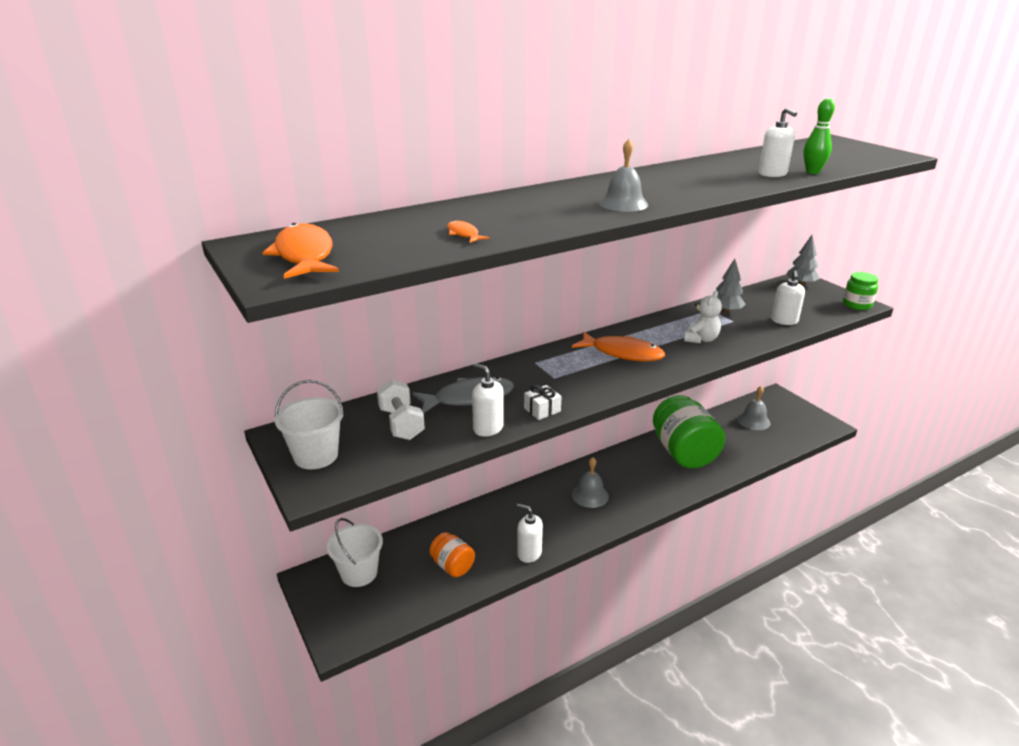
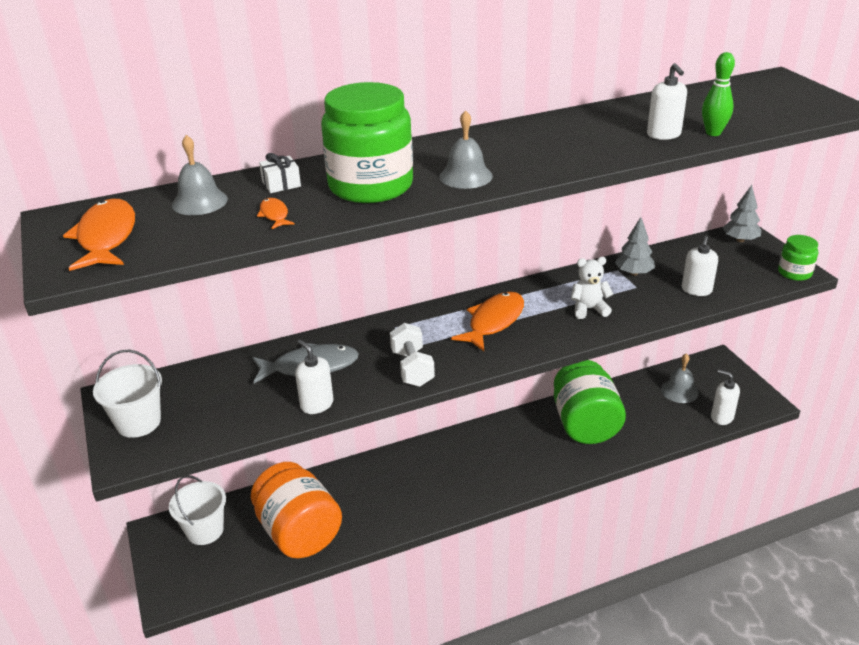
camera: 10 degrees right, 5 degrees up
white dumbbell [377,380,425,440] -> white dumbbell moved to [390,323,435,387]
orange jar [429,532,475,577] -> orange jar [251,462,342,558], size x2.01
white soap dispenser [517,504,543,563] -> white soap dispenser moved to [711,370,740,425]
white gift [524,385,561,420] -> white gift moved to [259,153,301,193]
orange fish [572,331,665,361] -> orange fish turned 90 degrees counterclockwise [451,292,524,351]
grey bell [572,457,609,508] -> grey bell moved to [172,135,228,215]
white teddy bear [684,291,722,343] -> white teddy bear turned 135 degrees counterclockwise [571,257,613,319]
none -> green jar [321,82,413,203]

